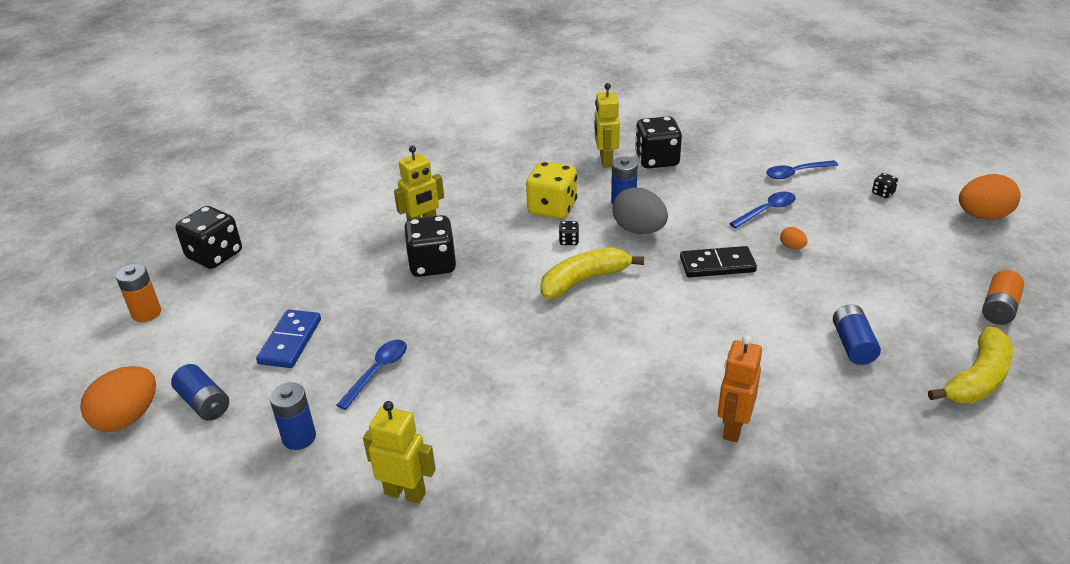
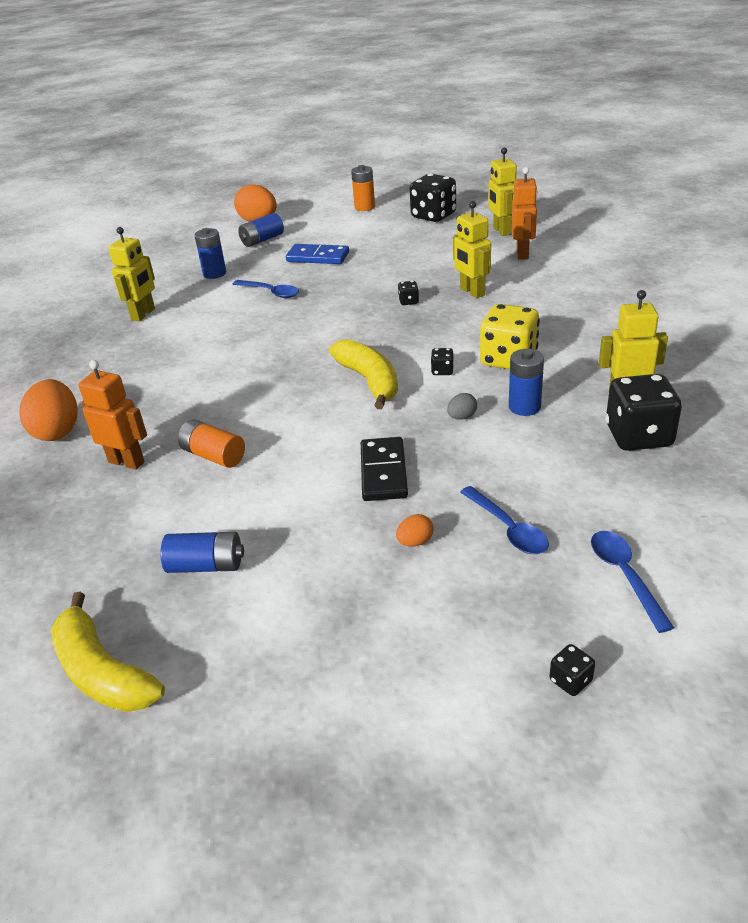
camera: 95 degrees right, 0 degrees up
black dice [404,215,456,277] -> black dice [398,281,419,305], size x0.43
grey egg [613,188,668,234] -> grey egg [447,393,477,419], size x0.46
orange egg [959,174,1021,220] -> orange egg moved to [19,379,78,441]
orange battery [982,270,1024,325] -> orange battery moved to [178,419,245,468]
none -> yellow robot [488,148,517,236]
none -> orange robot [512,167,538,260]

